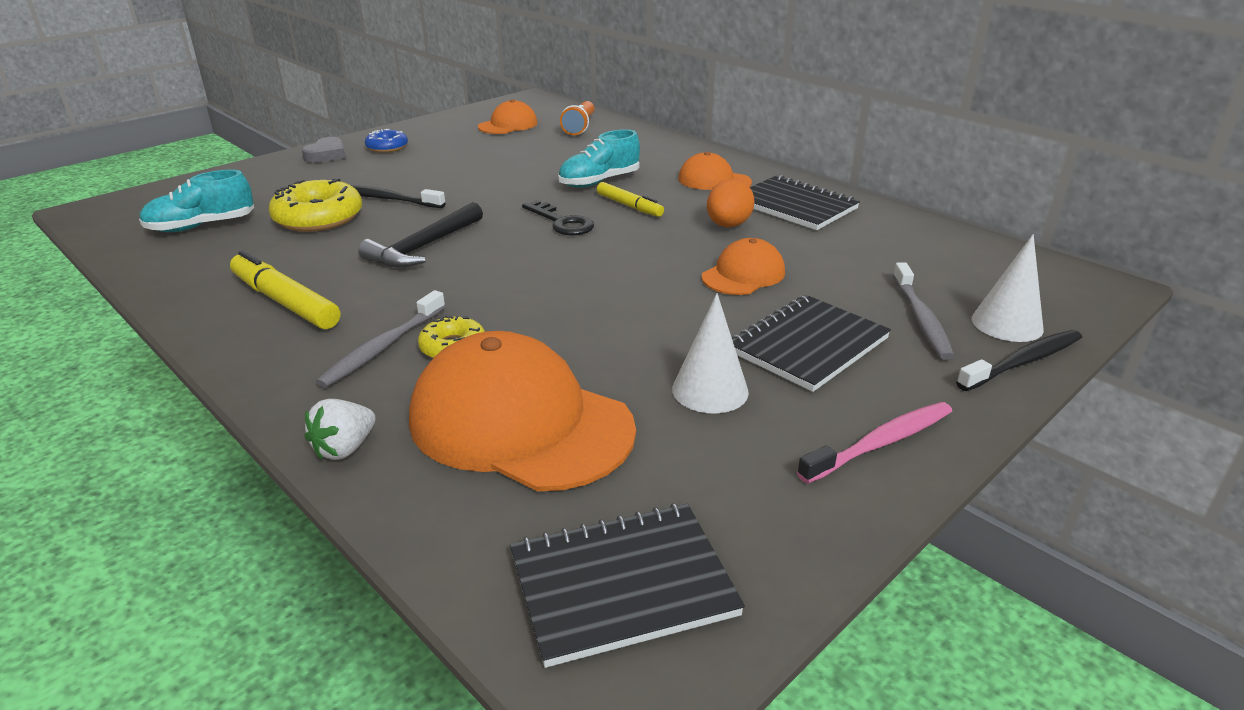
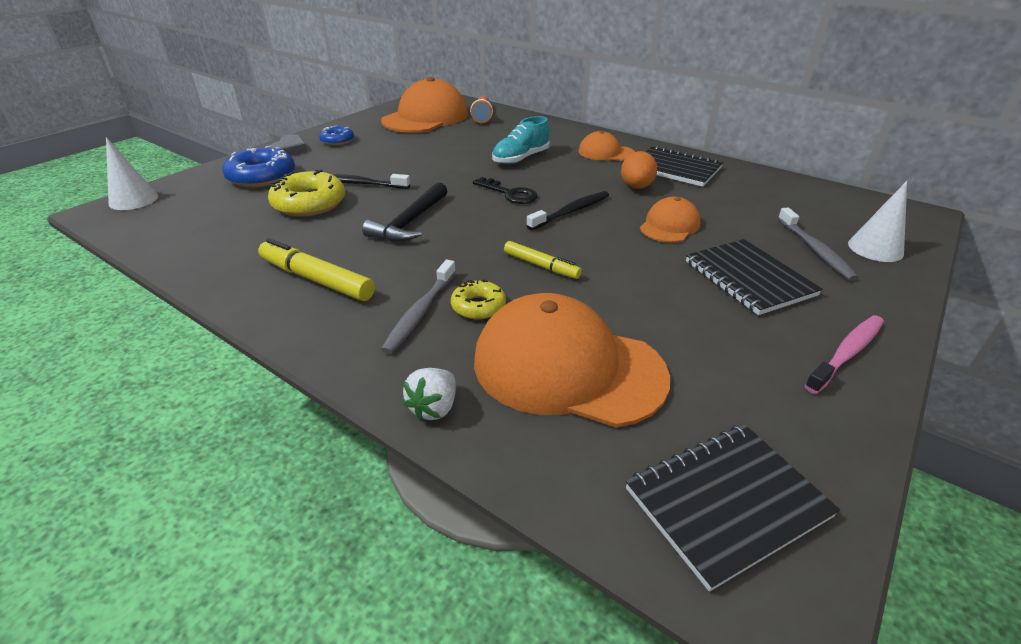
camera: 10 degrees left, 5 degrees up
turquoise shoe [139,170,254,232] -> none
orange cap [478,99,537,134] -> orange cap [381,77,468,133], size x1.92
yellow marker [597,182,664,217] -> yellow marker moved to [504,241,582,279]
white cone [672,293,749,413] -> white cone moved to [106,137,158,210]
black notebook [732,295,891,392] -> black notebook turned 60 degrees counterclockwise [686,239,823,315]
black toothbrush [956,330,1082,391] -> black toothbrush moved to [526,191,609,230]
none -> blue donut [222,146,295,187]

